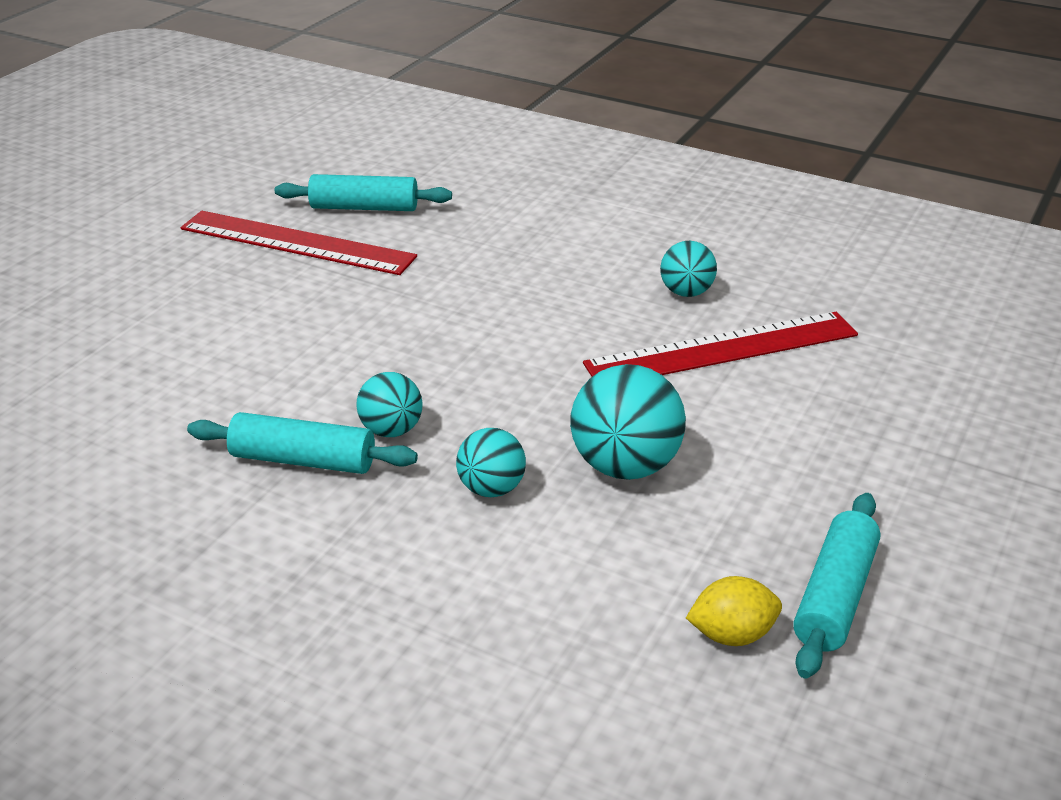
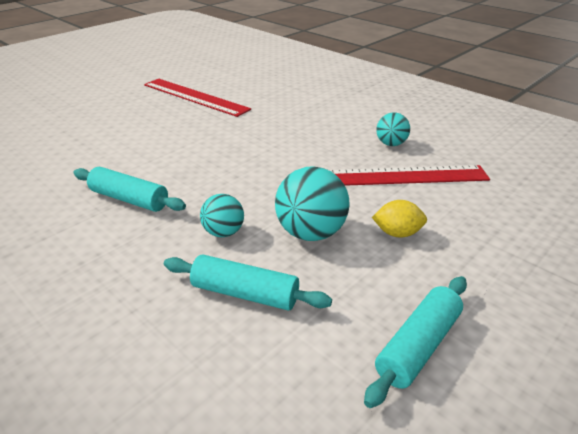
camera: 15 degrees right, 0 degrees up
turquoise rolling pin [275,174,452,211] -> turquoise rolling pin moved to [164,255,332,310]
turquoise ball [356,372,423,437] -> none
yellow lemon [686,576,782,646] -> yellow lemon moved to [372,200,427,238]

